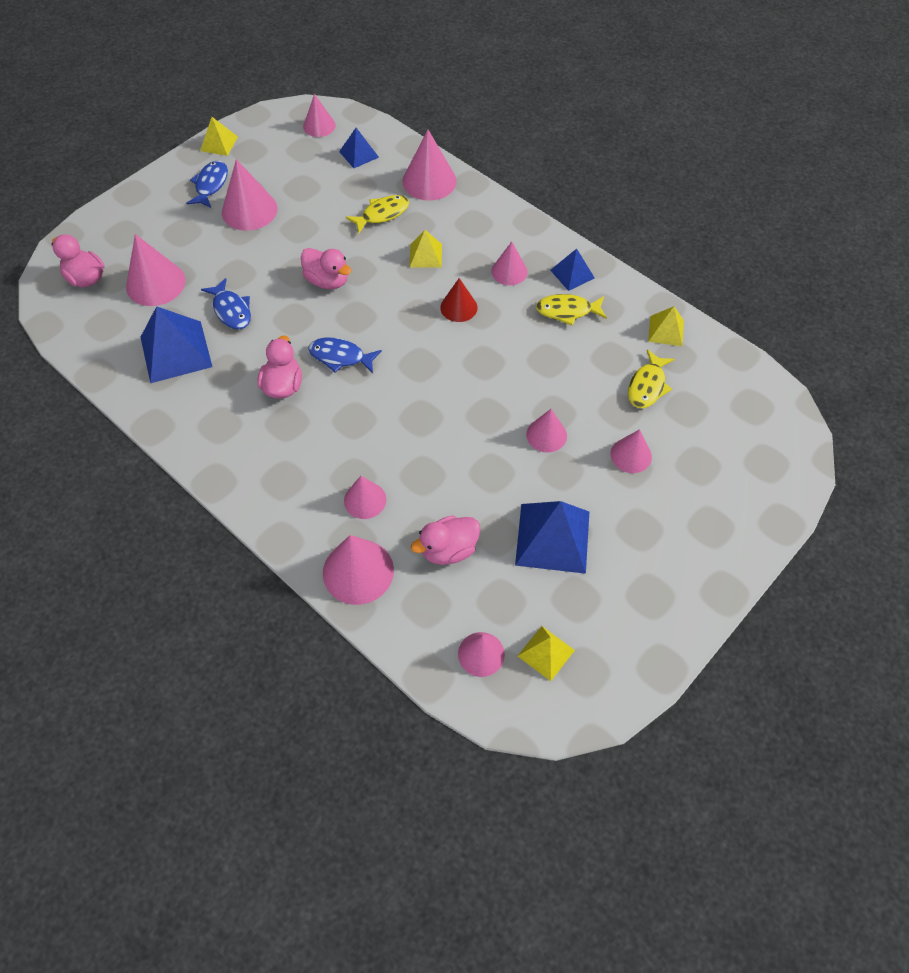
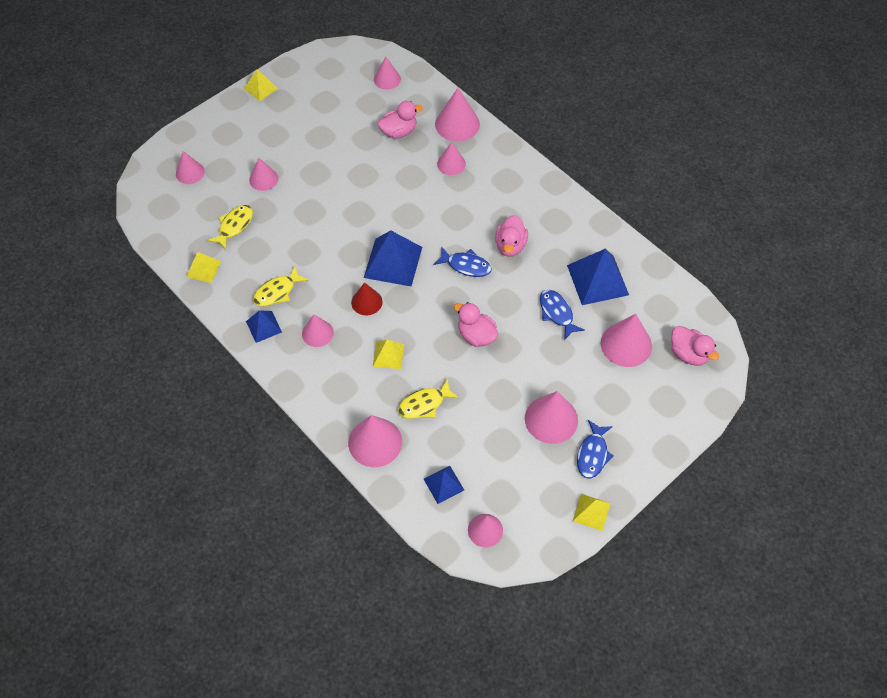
camera: 175 degrees left, 0 degrees up
blue pyramid [515,501,589,574] -> blue pyramid moved to [364,230,422,286]
yellow pyramid [518,626,575,681] -> yellow pyramid moved to [244,69,278,101]
pink cone [526,409,567,453] -> pink cone moved to [176,151,205,184]
yellow fish [536,294,607,326] -> yellow fish turned 135 degrees clockwise [253,266,309,307]

